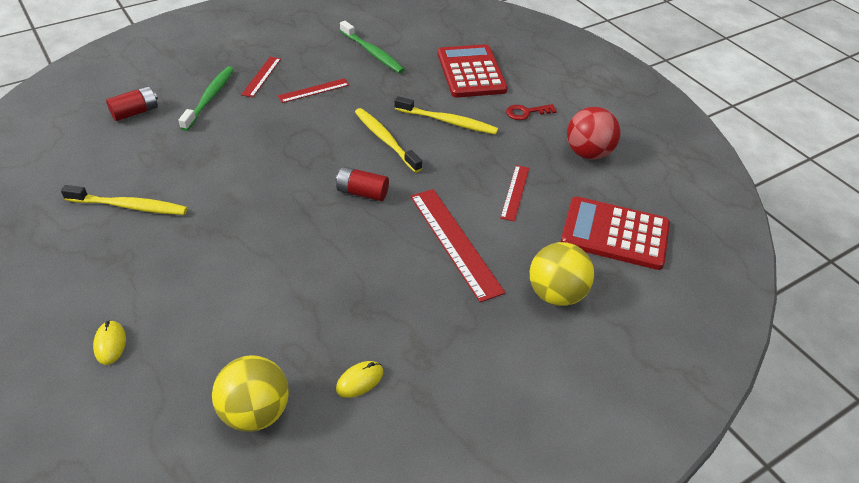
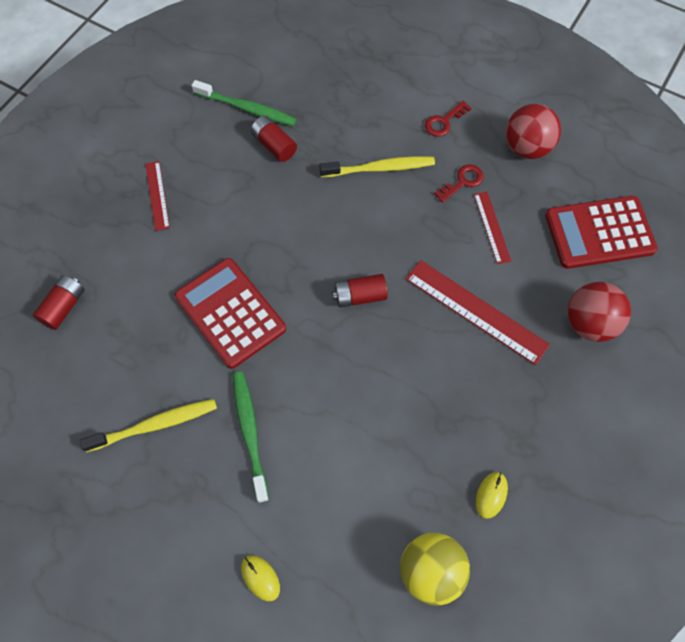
camera: 25 degrees left, 20 degrees up
green toothbrush [178,66,234,131] -> green toothbrush moved to [233,372,269,503]
red ruler [278,78,349,103] -> none
yellow toothbrush [355,108,422,173] -> none
red calculator [438,44,508,98] -> red calculator moved to [175,258,286,369]
yellow ball [530,242,594,306] -> red ball [567,282,631,342]
none -> red battery [251,116,297,162]
none -> red key [434,164,484,203]

